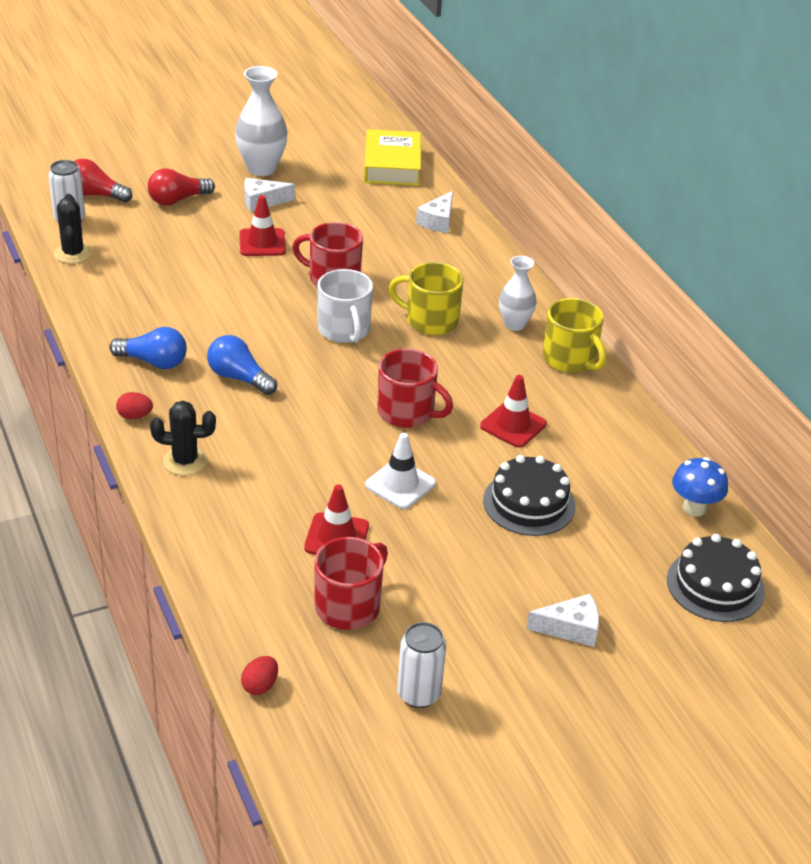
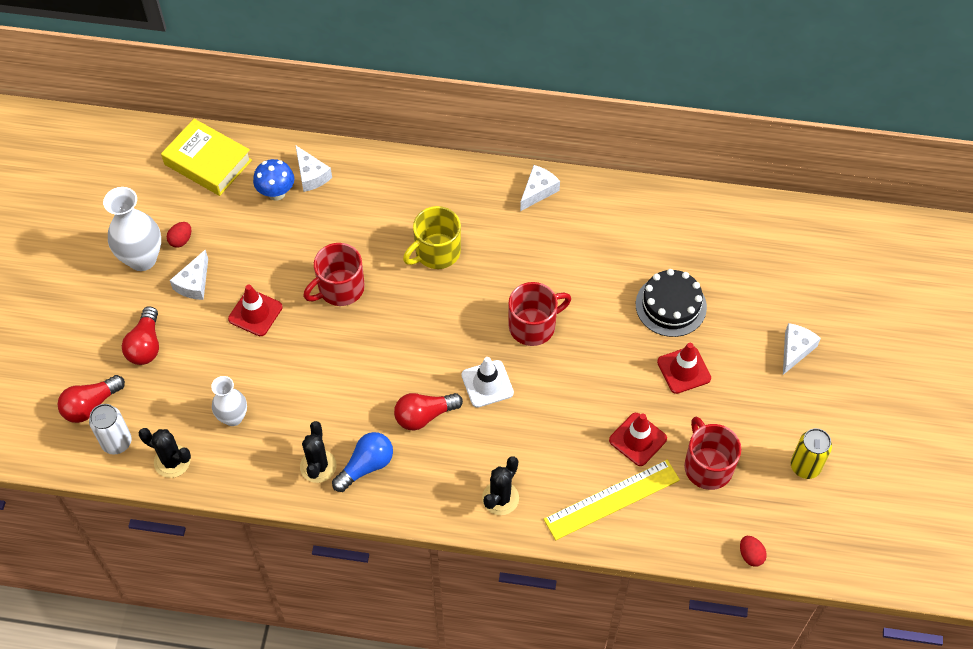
camera: 55 degrees left, 20 degrees up
red egg [116,392,153,419] -> red egg moved to [167,222,191,248]
blue light bulb [207,335,277,395] -> red light bulb [394,393,463,430]
white mug [318,269,373,343] -> none
white traffic cone [365,433,436,509] -> white traffic cone moved to [461,357,514,408]
white can [397,622,446,708] -> yellow can [791,428,832,479]
red traffic cone [480,375,547,448] -> red traffic cone moved to [657,343,711,394]
white vase [499,256,536,331] -> white vase moved to [211,376,247,426]
yellow mug [543,298,606,373] -> white cheese [520,165,560,211]
black cake [667,534,765,622] -> none
blue mushroom [672,457,728,516] -> blue mushroom moved to [253,159,294,201]
none -> black cactus [300,421,337,483]
none -> yellow ruler [544,460,680,540]

